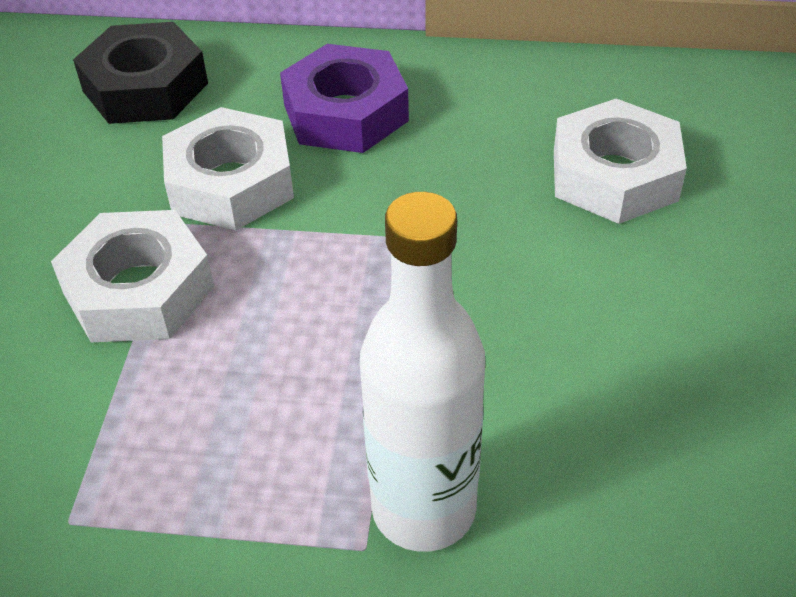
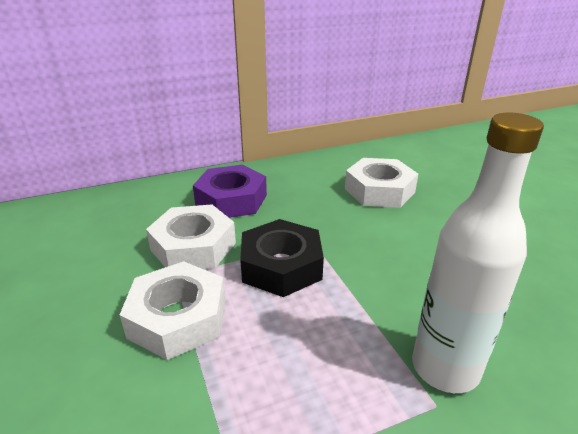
camera: 30 degrees left, 15 degrees down
black nut [73,22,208,124] -> black nut moved to [240,219,324,297]

